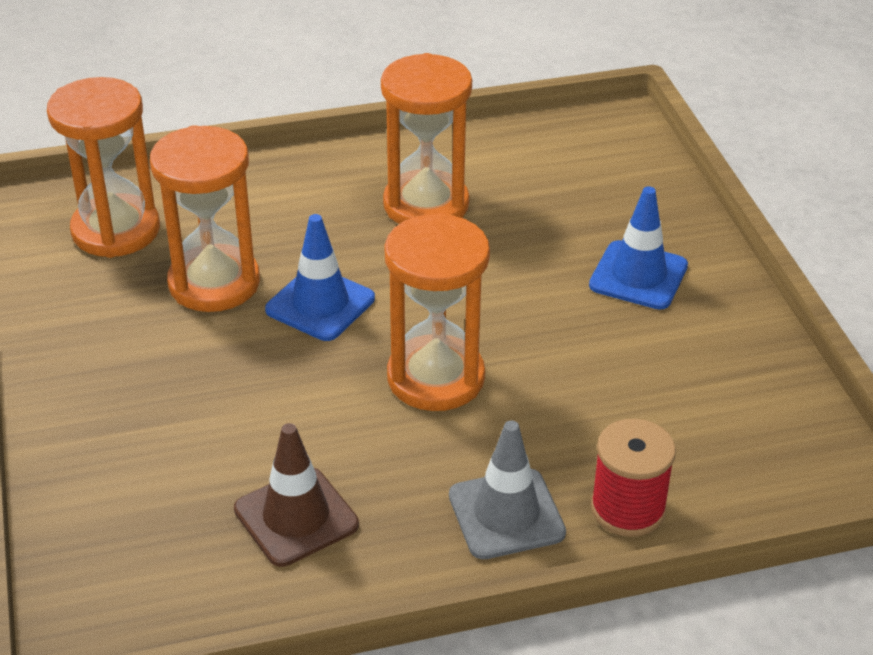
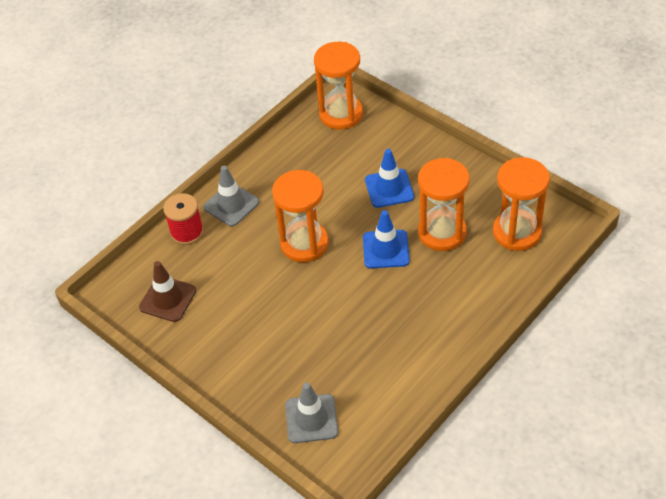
camera: 150 degrees right, 10 degrees up
brown traffic cone [234,423,359,567] -> brown traffic cone moved to [139,261,196,322]
orange hourglass [381,53,472,224] -> orange hourglass moved to [314,42,363,130]
blue traffic cone [589,186,688,310] -> blue traffic cone moved to [365,149,414,208]
none -> grey traffic cone [285,383,338,443]

